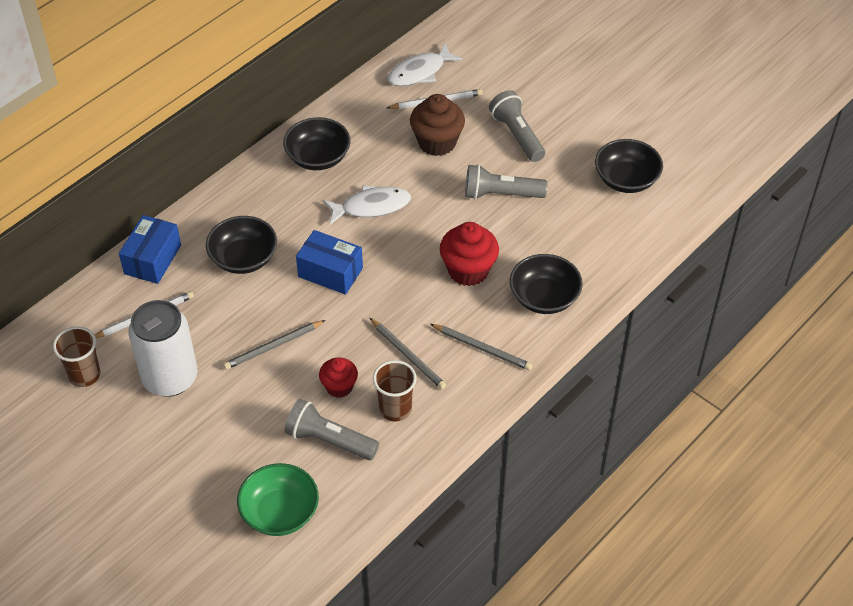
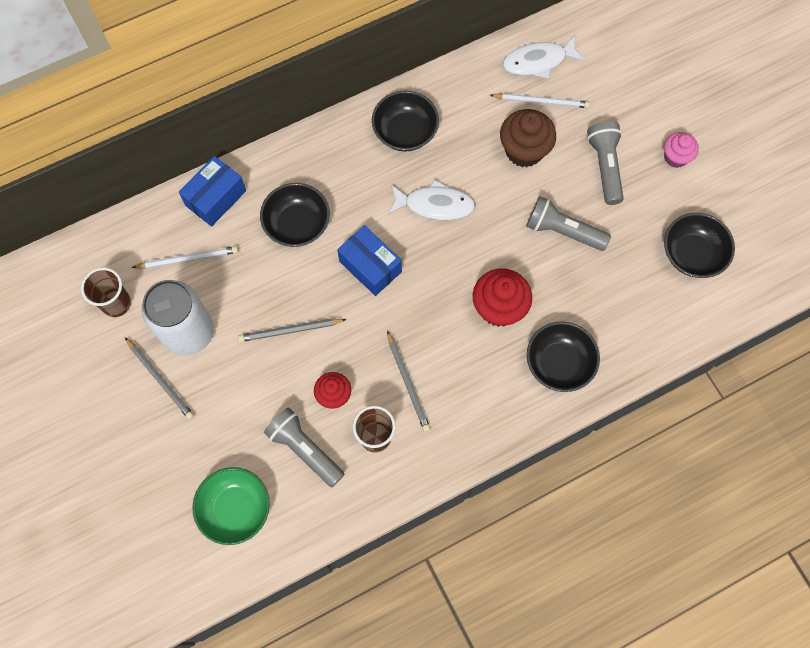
camera: 20 degrees right, 20 degrees up
grey pencil [430,324,532,370] -> grey pencil moved to [125,338,194,420]
none -> pink cupcake [664,132,699,168]

